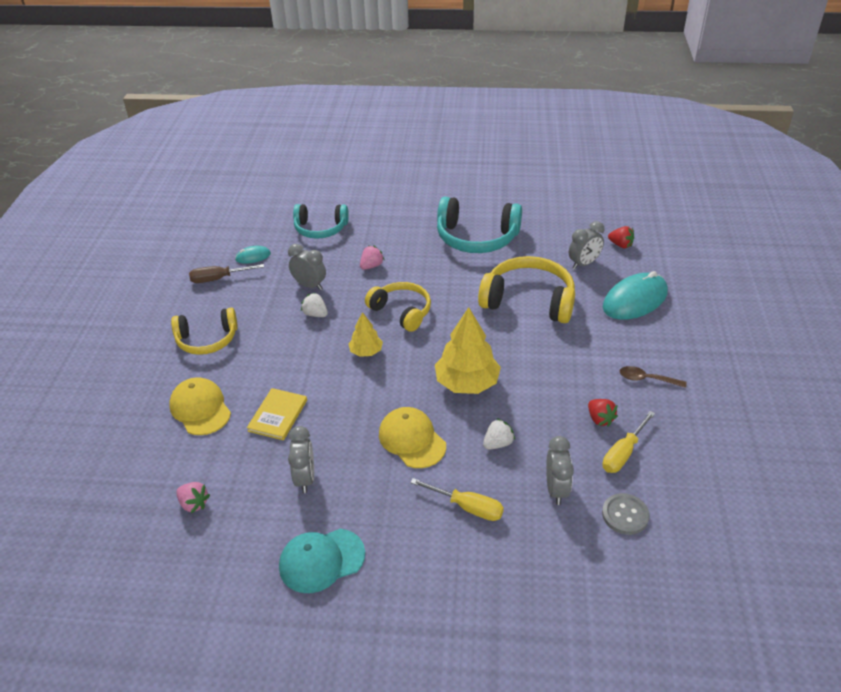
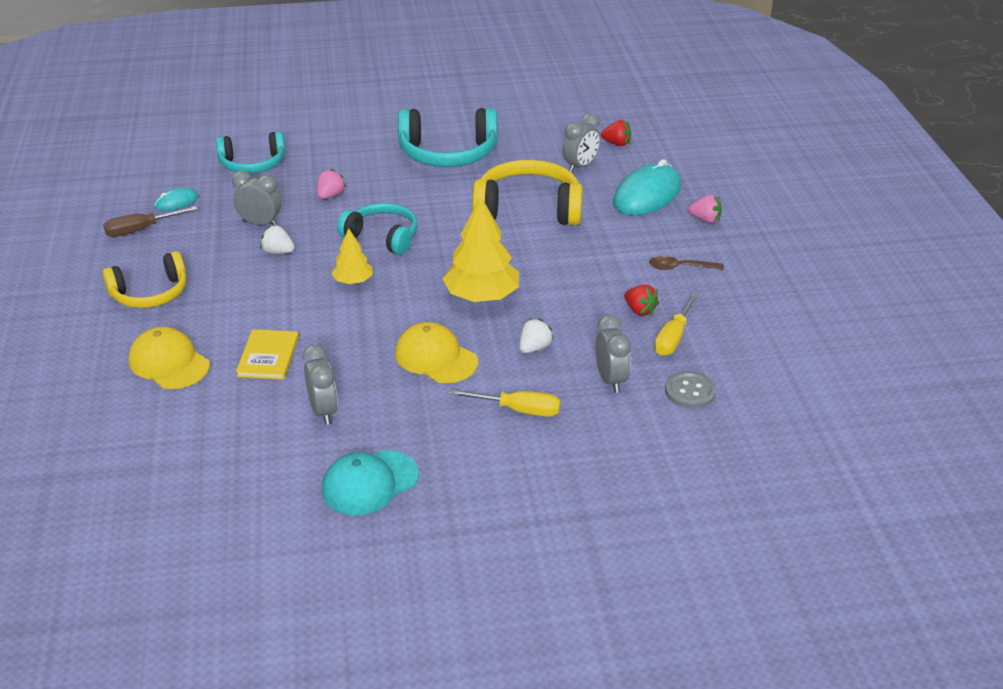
camera: 15 degrees left, 5 degrees down
pink strawberry [176,482,210,513] -> pink strawberry moved to [688,195,722,223]
yellow headphones [365,282,431,332] -> turquoise headphones [337,203,418,255]

